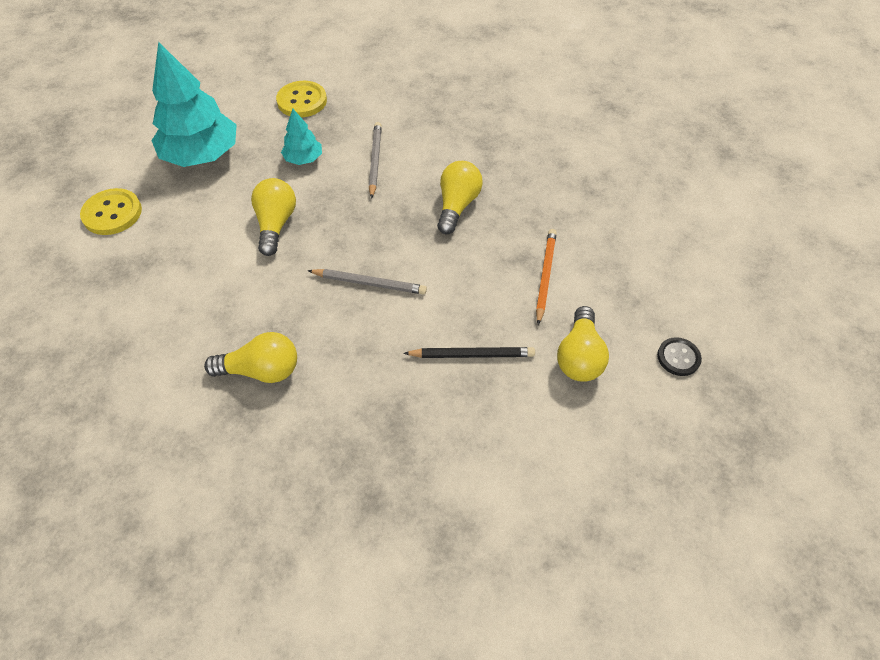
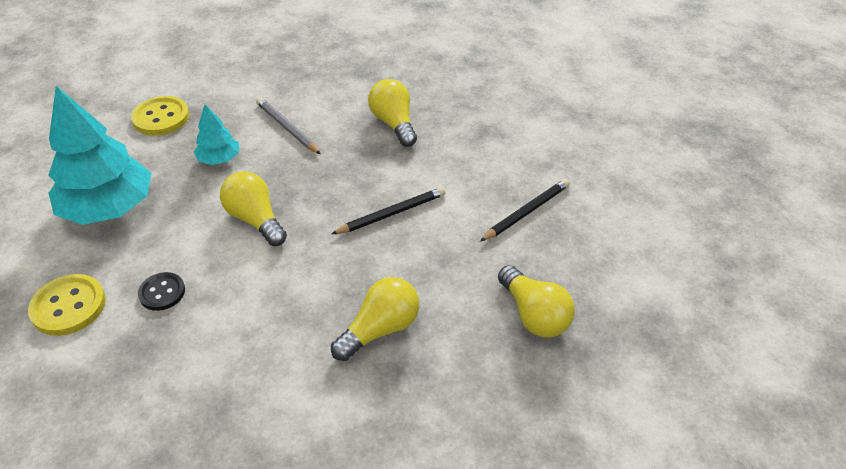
camera: 40 degrees left, 10 degrees down
grey pencil [308,269,427,294] -> black pencil [331,187,446,234]
orange pencil [536,229,557,325] -> none
yellow light bulb [557,306,609,382] -> yellow light bulb moved to [498,265,575,337]
black button [657,337,702,376] -> black button moved to [138,272,185,311]

